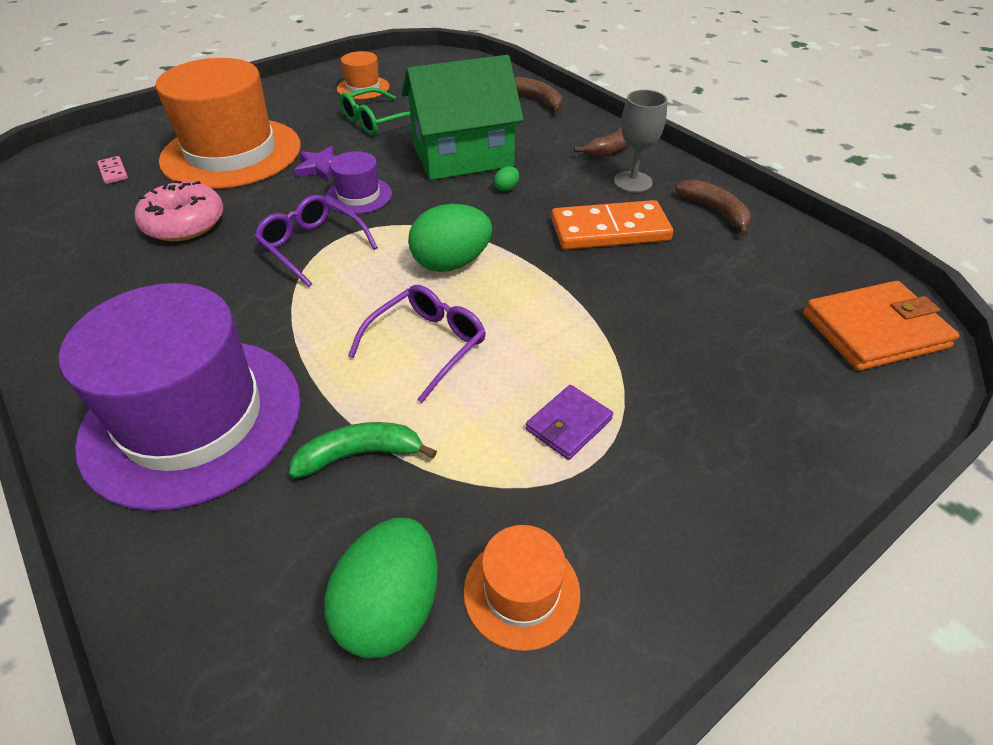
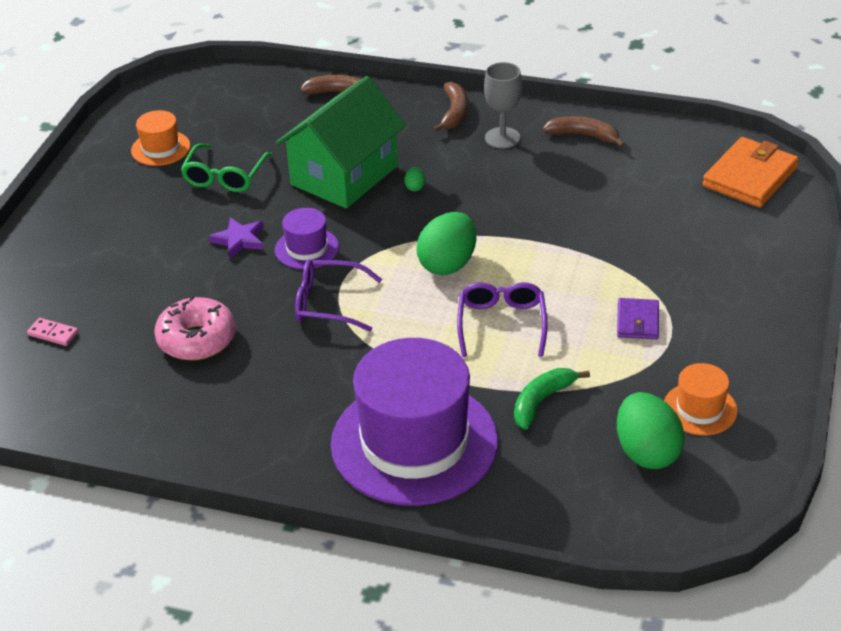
camera: 35 degrees left, 5 degrees down
orange hat [155,58,301,189] -> none
orange domino [551,200,673,250] -> none

